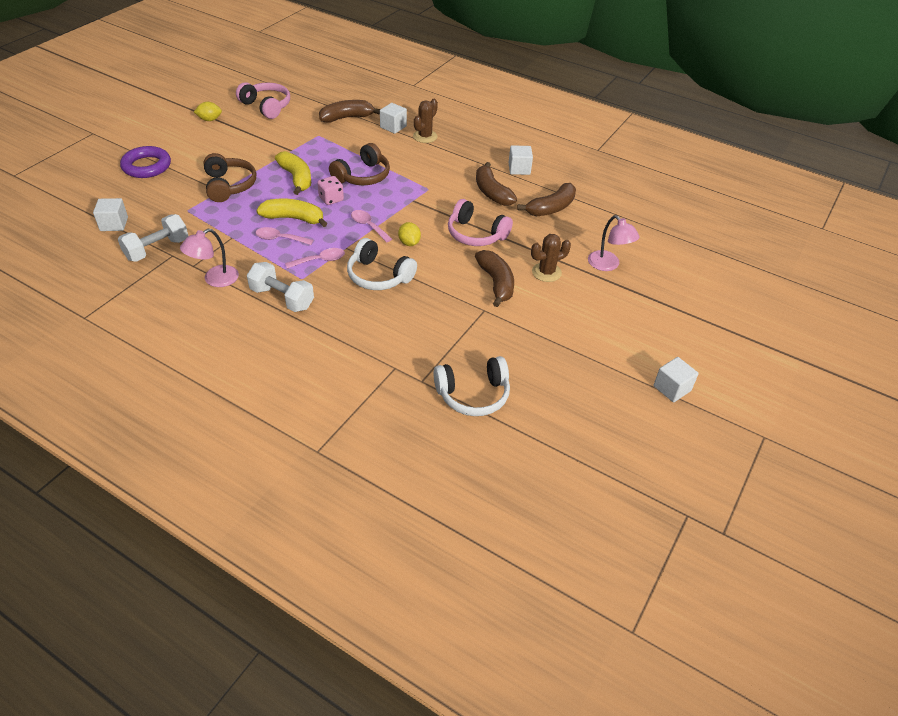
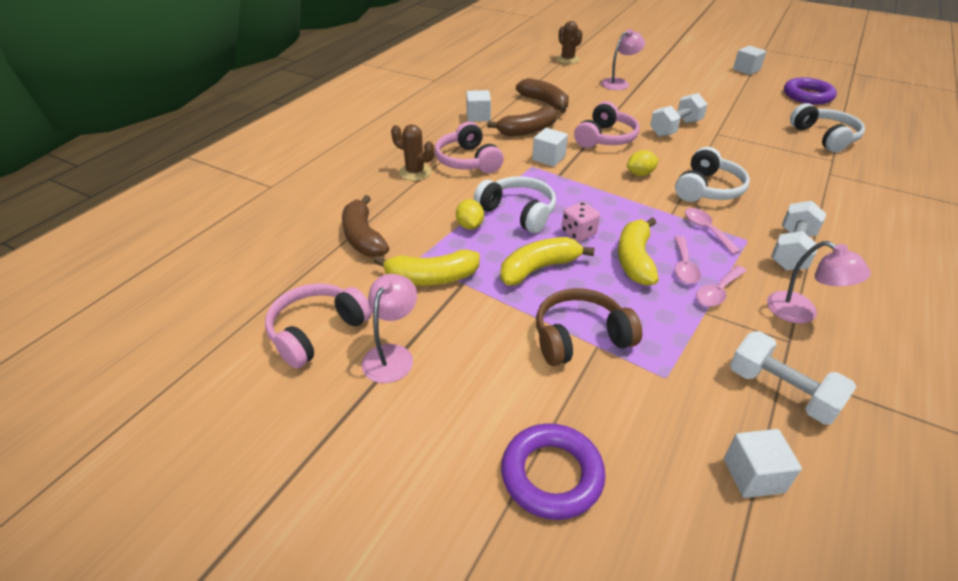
camera: 90 degrees left, 5 degrees down
yellow lemon [194,102,222,121] -> yellow lemon moved to [456,199,484,229]
brown headphones [329,143,390,185] -> white headphones [474,176,556,233]
pink spoon [351,210,392,242] -> pink spoon moved to [696,265,747,307]
white cube [380,103,407,134] -> white cube moved to [532,128,568,167]
brown banana [475,250,514,307] -> white dumbbell [650,93,708,137]
brown cactus [531,234,571,282] -> brown cactus moved to [556,21,583,64]
none -> pink lamp [361,274,417,383]
none -> yellow banana [374,249,480,286]
none -> pink headphones [435,122,504,173]
none -> purple ring [784,77,837,105]

